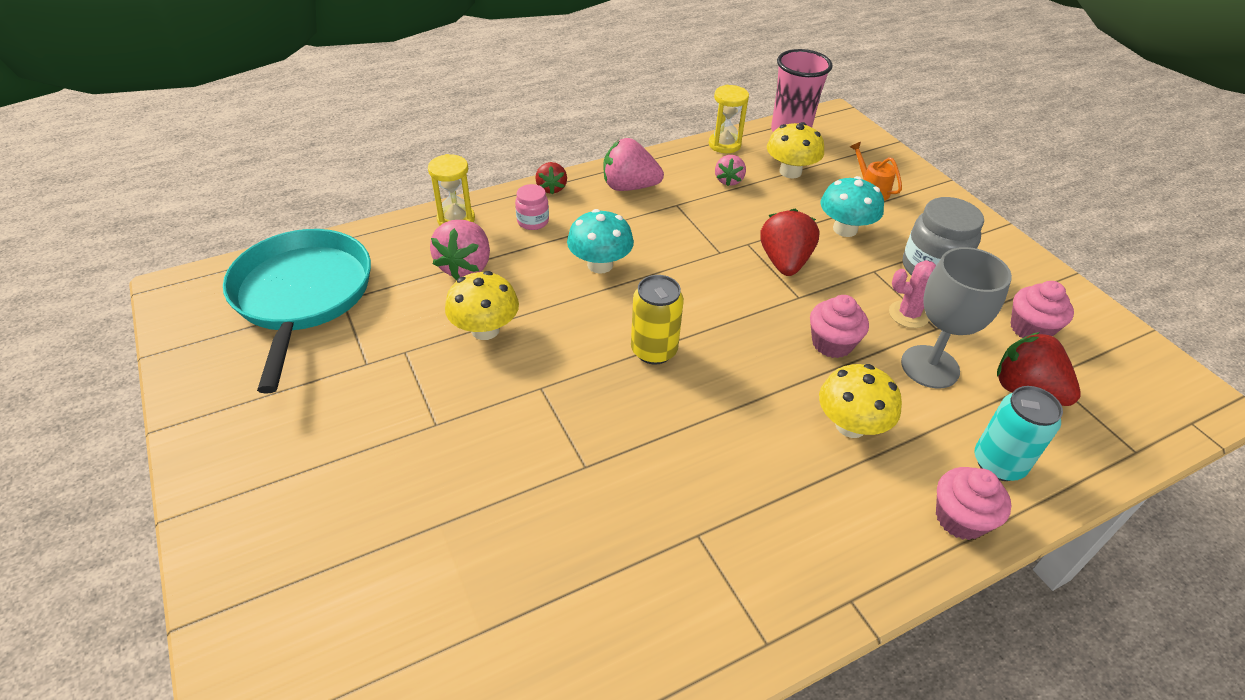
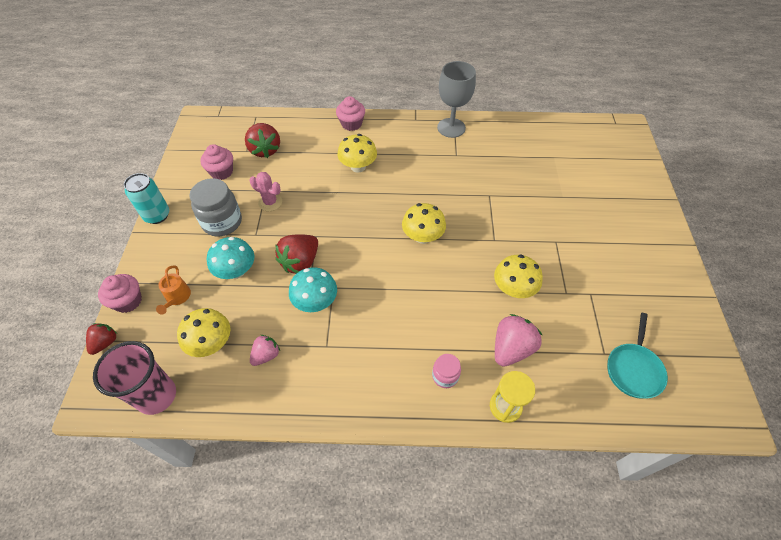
camera: 150 degrees left, 10 degrees up
turquoise pan [223,229,371,394] -> turquoise pan [607,313,668,399], size x0.55
red strawberry [535,162,567,194] -> red strawberry moved to [86,323,117,355]
turquoise mushroom [567,209,634,274] -> turquoise mushroom moved to [289,267,337,312]
pink strawberry [604,138,664,191] -> none
yellow can [631,275,684,365] -> yellow mushroom [402,203,446,244]
yellow hourglass [709,85,749,153] -> none
pink cupcake [810,295,869,358] -> pink cupcake moved to [98,274,142,313]
grey goblet [901,247,1012,389] -> grey goblet moved to [437,61,476,138]
turquoise can [975,386,1063,481] -> turquoise can moved to [124,173,169,224]

